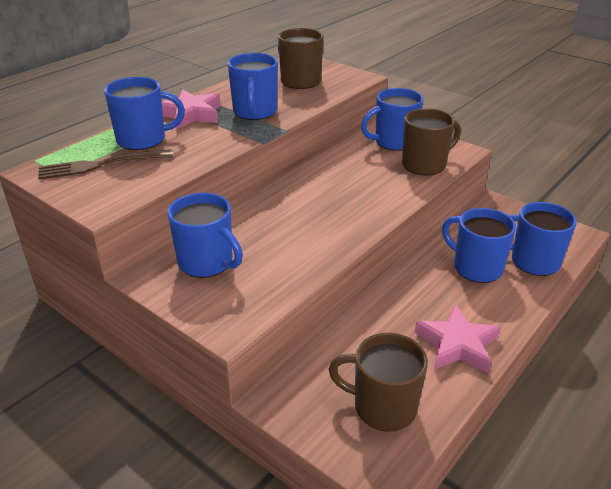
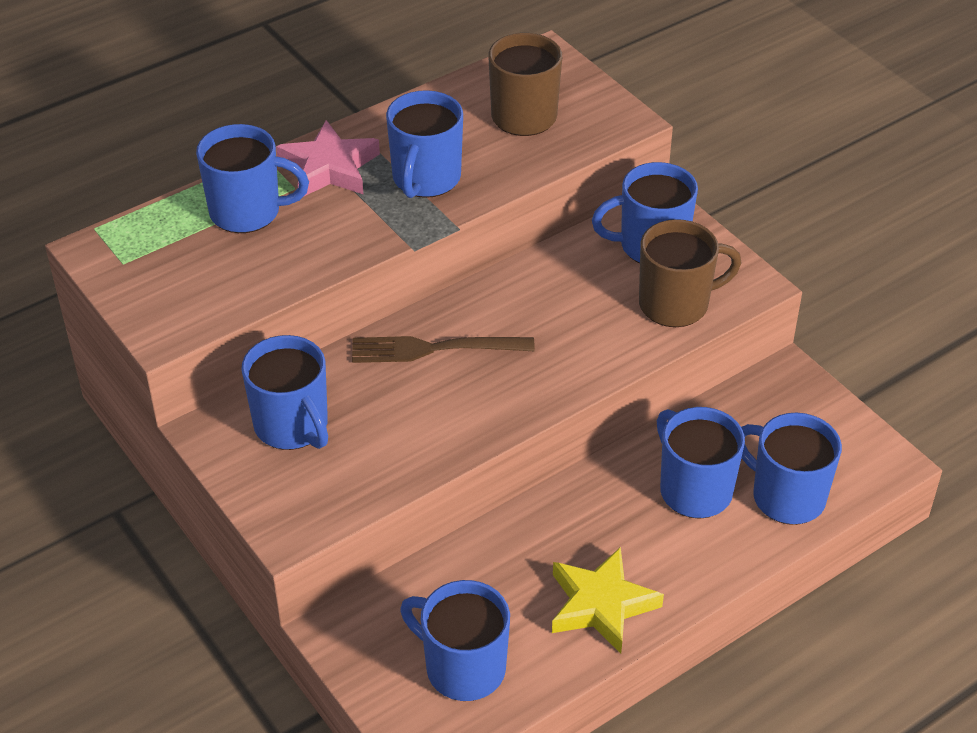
camera: 15 degrees right, 10 degrees up
brown fork [38,149,174,180] -> brown fork moved to [352,336,535,363]
brown mug [328,333,428,432] -> blue mug [400,580,510,701]
pink star [415,304,501,374] -> yellow star [552,547,664,654]

